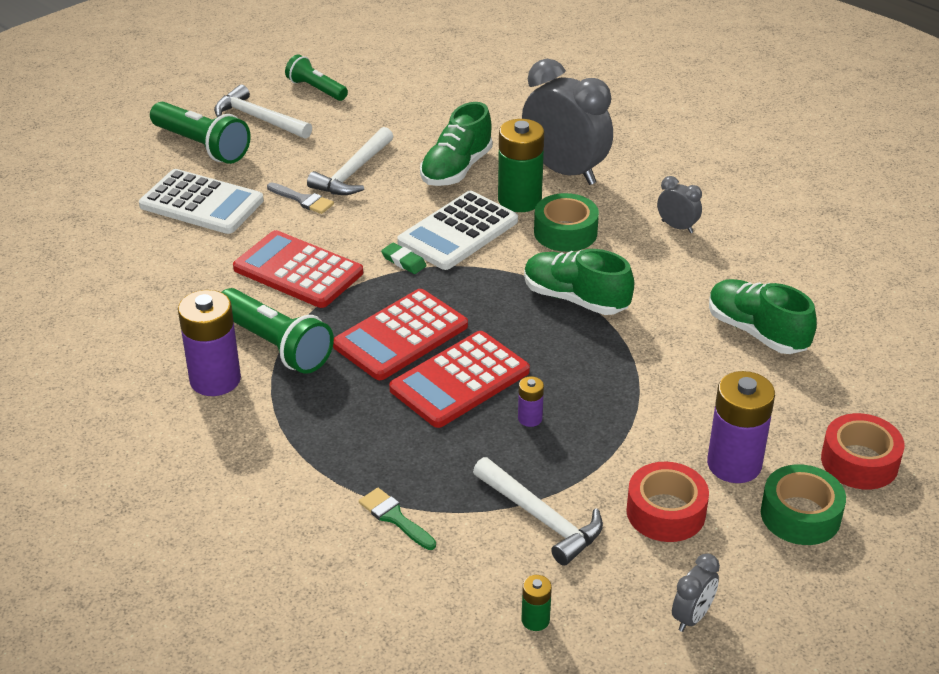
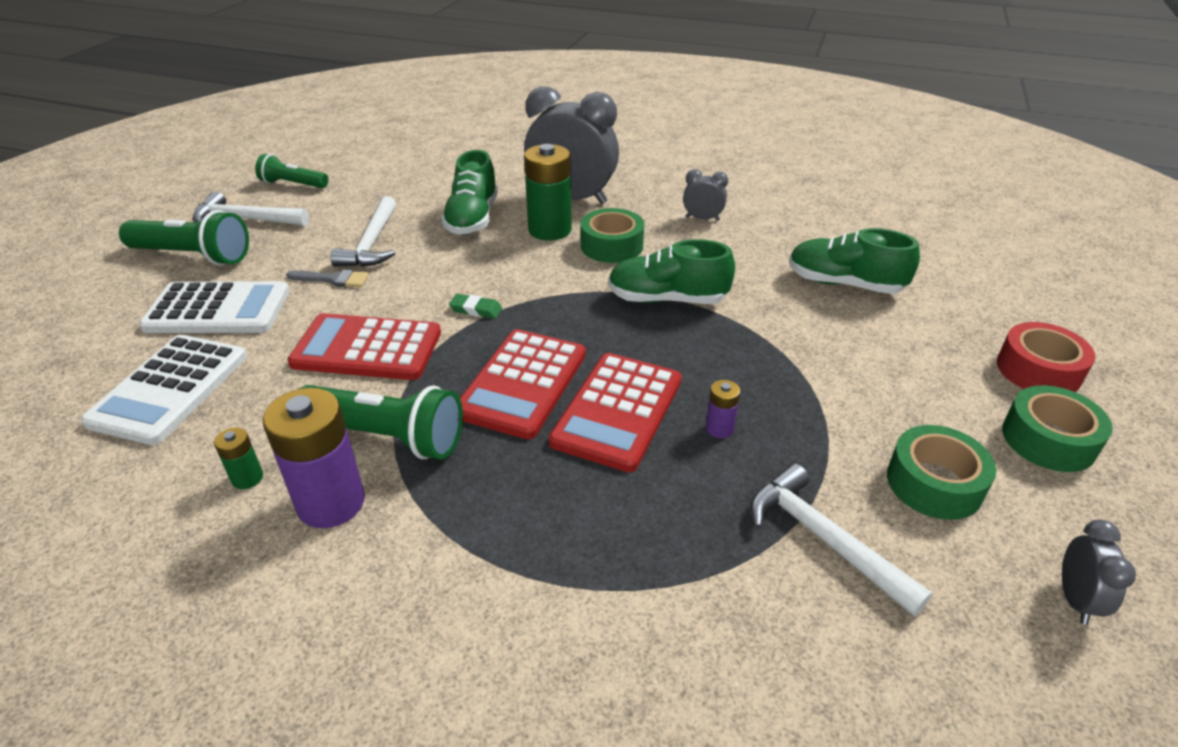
camera: 25 degrees left, 0 degrees up
green brush [359,488,436,550] -> none
white calculator [397,191,518,270] -> white calculator moved to [81,335,247,445]
white hammer [473,457,603,566] -> white hammer turned 150 degrees counterclockwise [750,463,933,616]
green battery [522,575,552,631] -> green battery moved to [214,427,263,489]
red tape [626,462,709,542] -> green tape [887,425,996,520]
purple battery [707,371,775,483] -> none

